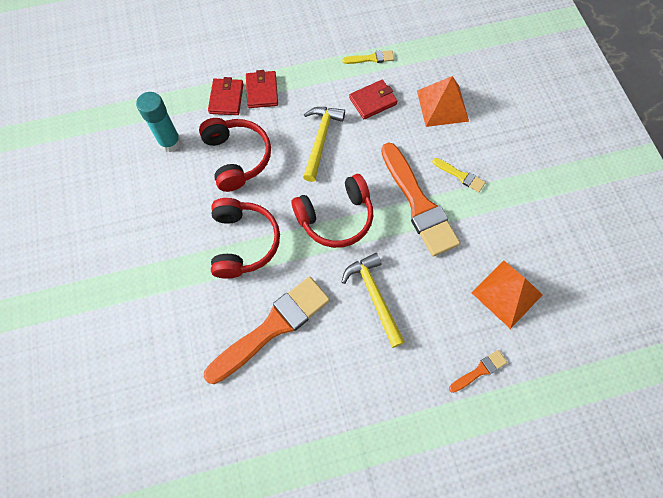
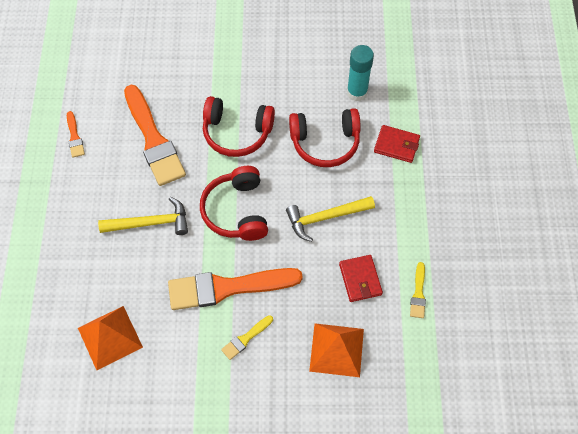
camera: 105 degrees right, 5 degrees down
red wallet [246,70,278,108] -> none
yellow hammer [303,107,345,182] -> yellow hammer turned 135 degrees clockwise [286,196,375,242]
orange brush [449,350,507,393] -> orange brush moved to [67,111,85,158]

